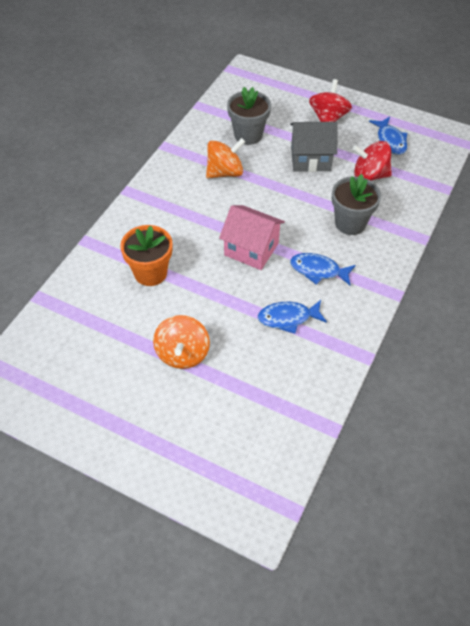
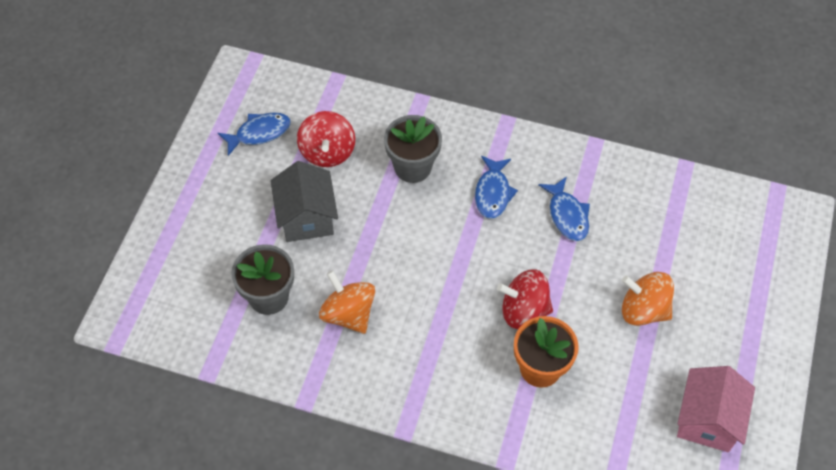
camera: 100 degrees left, 5 degrees up
orange spinning top [153,315,210,369] -> orange spinning top turned 150 degrees counterclockwise [622,272,674,326]
pink house [219,205,285,270] -> pink house moved to [677,366,755,452]
red spinning top [309,79,352,122] -> red spinning top moved to [497,269,553,329]

